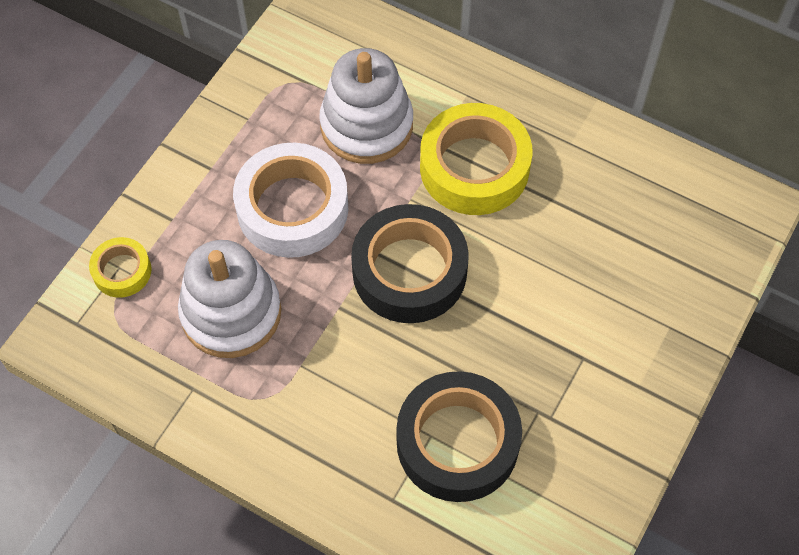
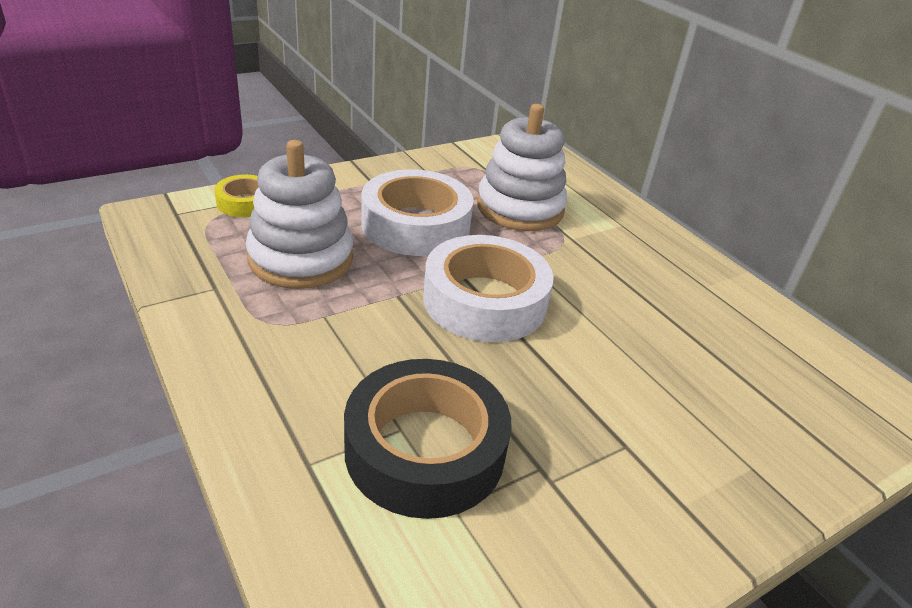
camera: 25 degrees right, 25 degrees down
black tape [351,204,469,323] -> white tape [423,235,554,342]
yellow tape [420,103,532,215] -> none

